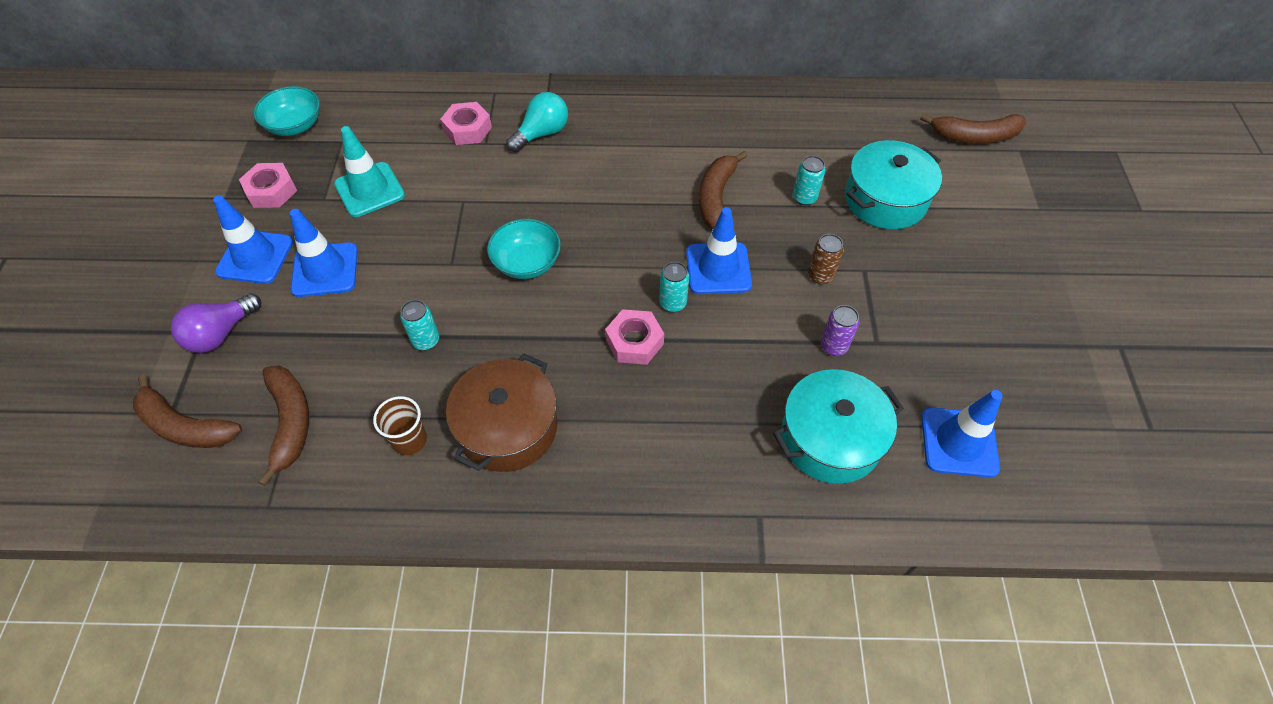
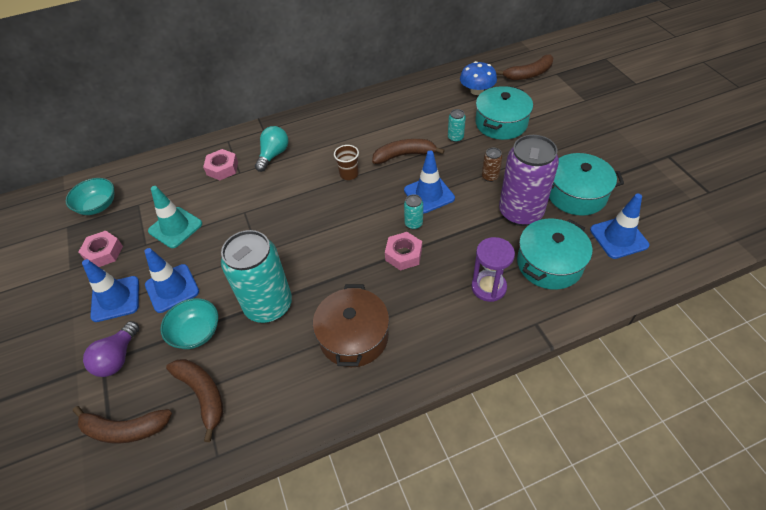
camera: 20 degrees left, 5 degrees down
brown cup [373,396,427,455] -> brown cup moved to [334,145,359,180]
turquoise can [400,300,439,350] -> turquoise can [221,230,292,323], size x2.45
turquoise bowl [487,219,561,279] -> turquoise bowl moved to [160,298,218,349]
brown banana [699,151,747,230] -> brown banana turned 90 degrees clockwise [372,139,445,164]
purple can [821,305,859,356] -> purple can [499,135,559,226], size x2.45
none -> blue mushroom [460,61,497,95]
none -> purple hourglass [471,237,515,302]
none -> turquoise pot [549,153,624,216]

